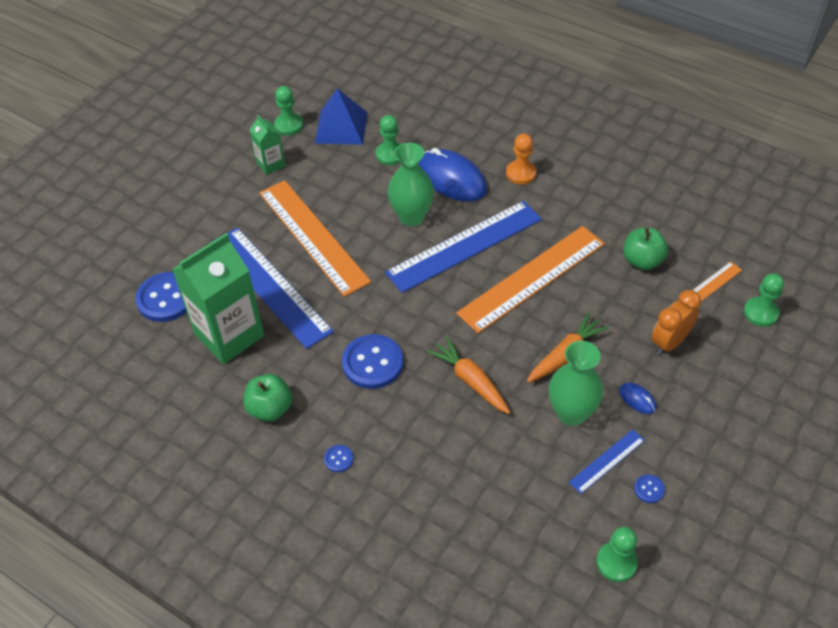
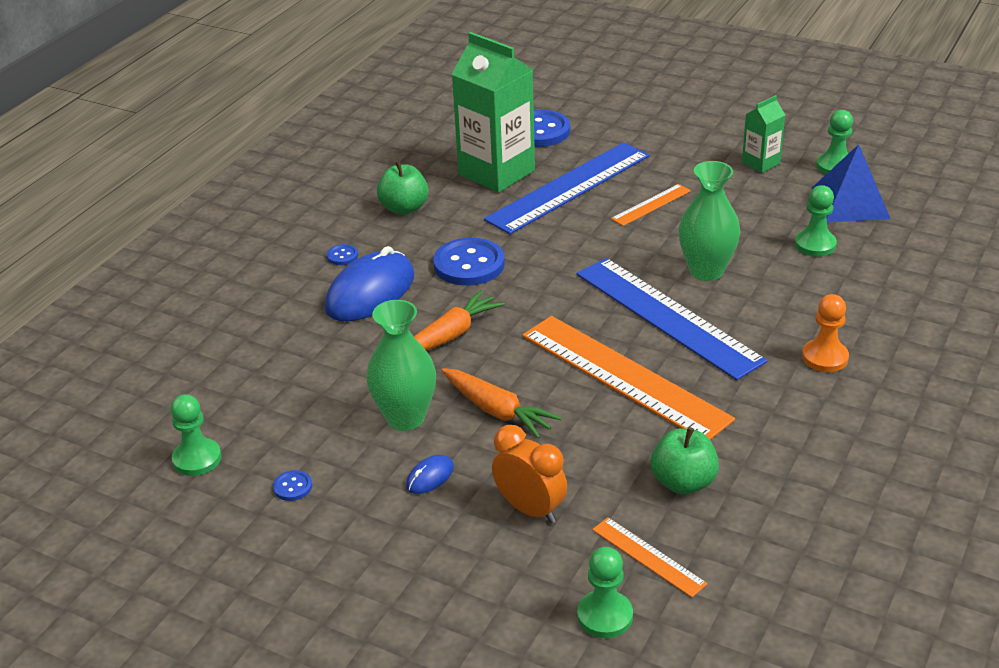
camera: 85 degrees right, 15 degrees down
orange ruler [259,180,371,297] -> orange ruler [611,184,691,226], size x0.46
blue mouse [418,148,487,202] -> blue mouse moved to [324,246,414,321]
blue ruler [569,429,645,494] -> none

